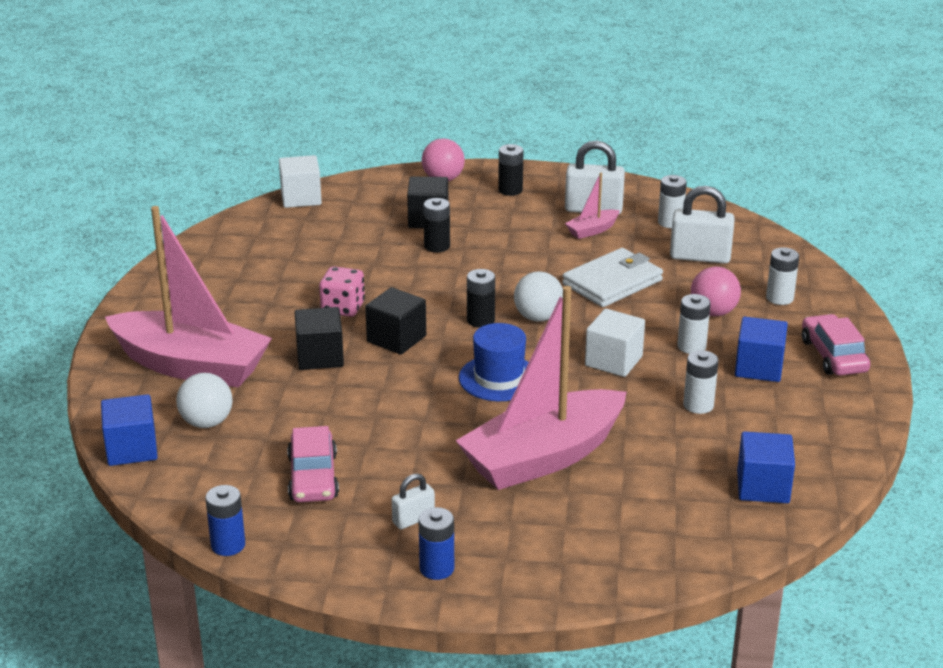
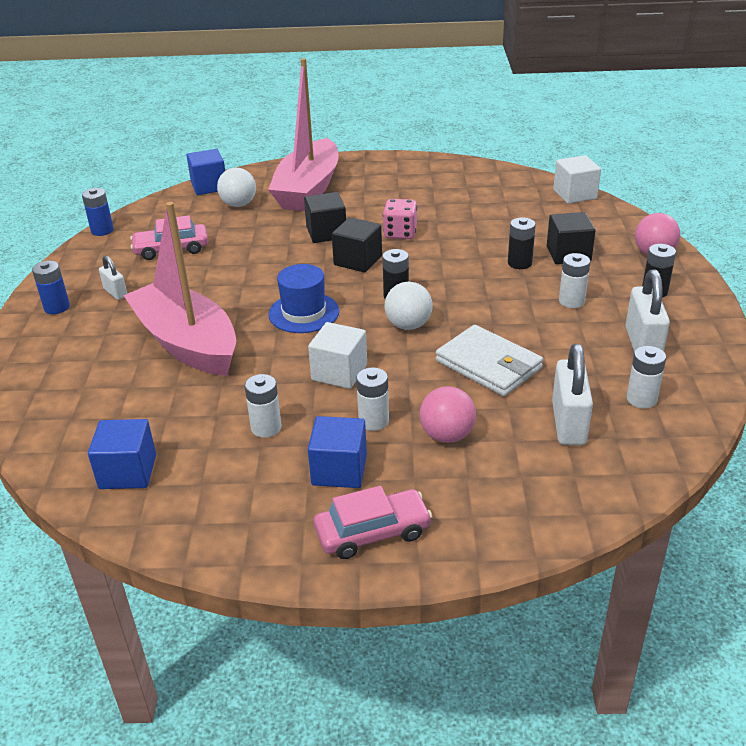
camera: 85 degrees right, 5 degrees up
pink boat [565,173,620,239] -> none
white battery [766,247,799,305] -> white battery moved to [559,253,590,308]

